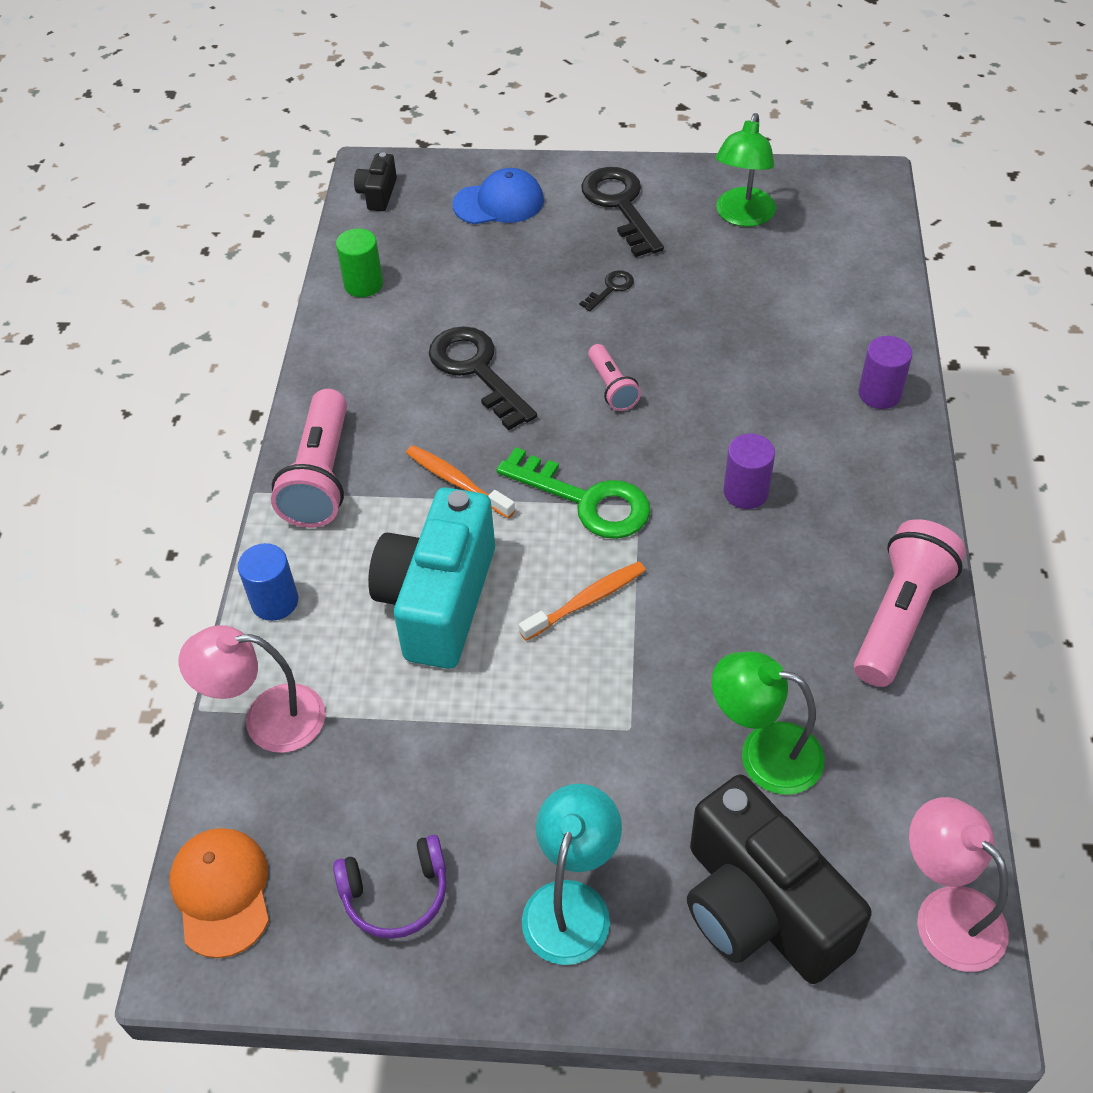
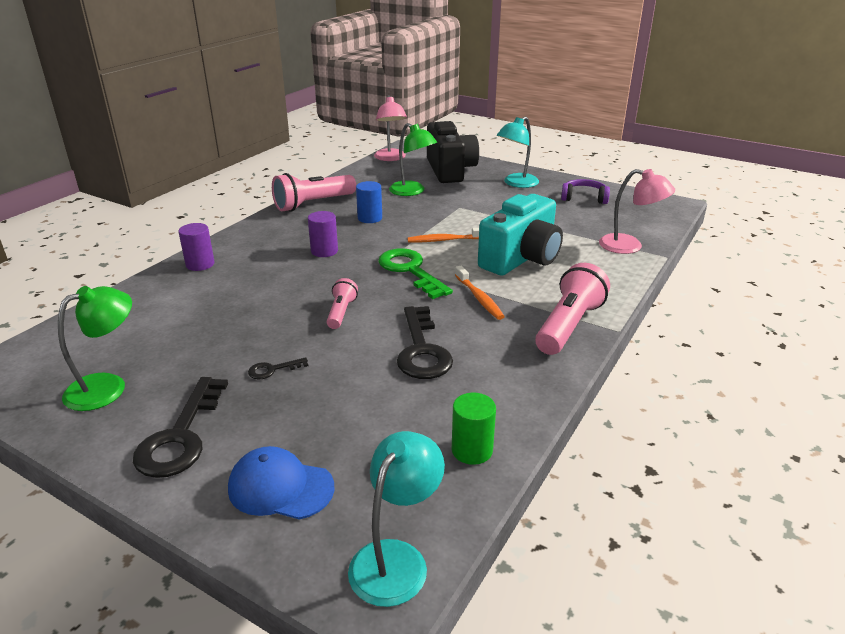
camera: 155 degrees left, 20 degrees down
orange cap [169,828,269,958] -> none
blue cylinder [238,543,298,621] -> blue cylinder moved to [356,181,382,223]
black camera [354,152,397,211] -> turquoise lamp [348,431,445,607]

